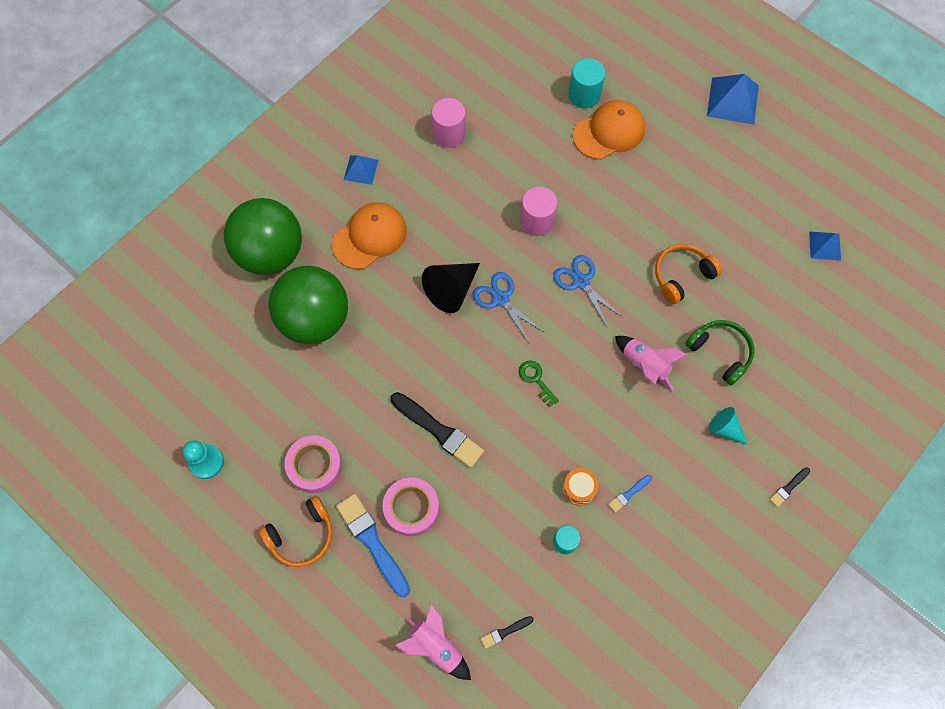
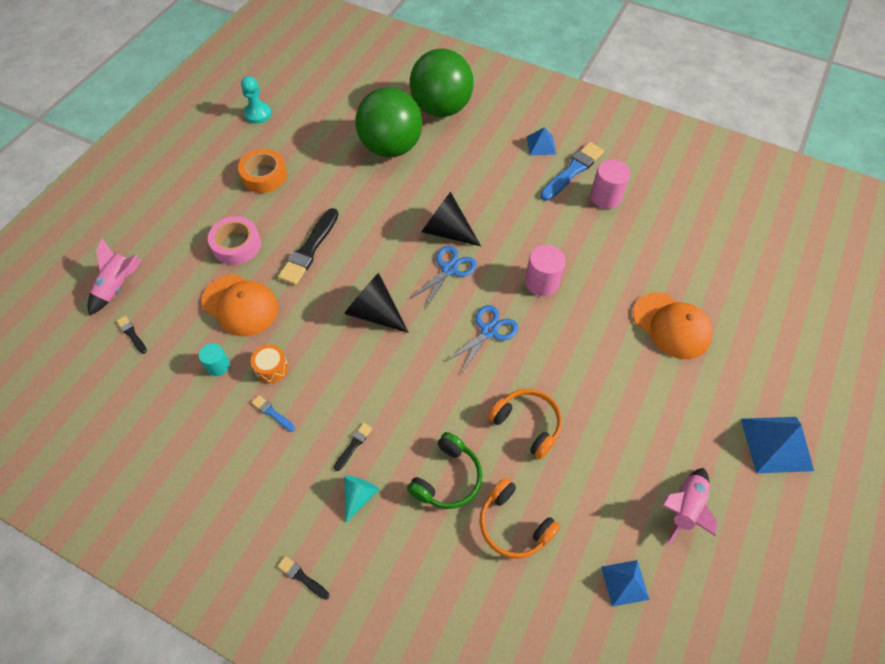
camera: 75 degrees right, 10 degrees down
orange headphones [259,496,333,567] -> orange headphones moved to [480,477,560,559]
pink tape [284,435,342,493] -> orange tape [238,149,287,193]
orange cap [332,202,407,269] -> orange cap moved to [201,274,278,336]
blue brush [336,493,410,597] -> blue brush moved to [540,142,604,201]
green key [519,360,559,407] -> black cone [344,273,409,333]
turquoise cylinder [568,58,605,108] -> none
pink rocket [615,336,688,392] -> pink rocket moved to [662,468,717,545]
none -> black brush [334,422,372,471]

